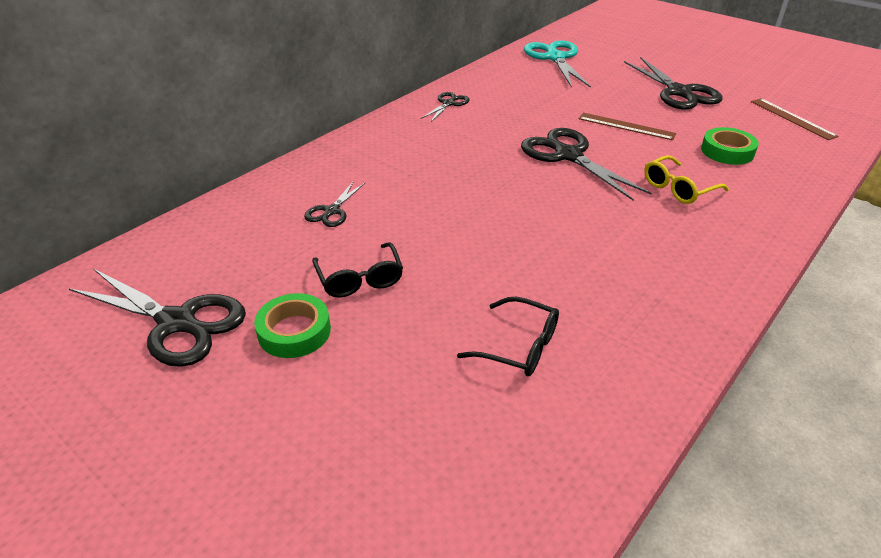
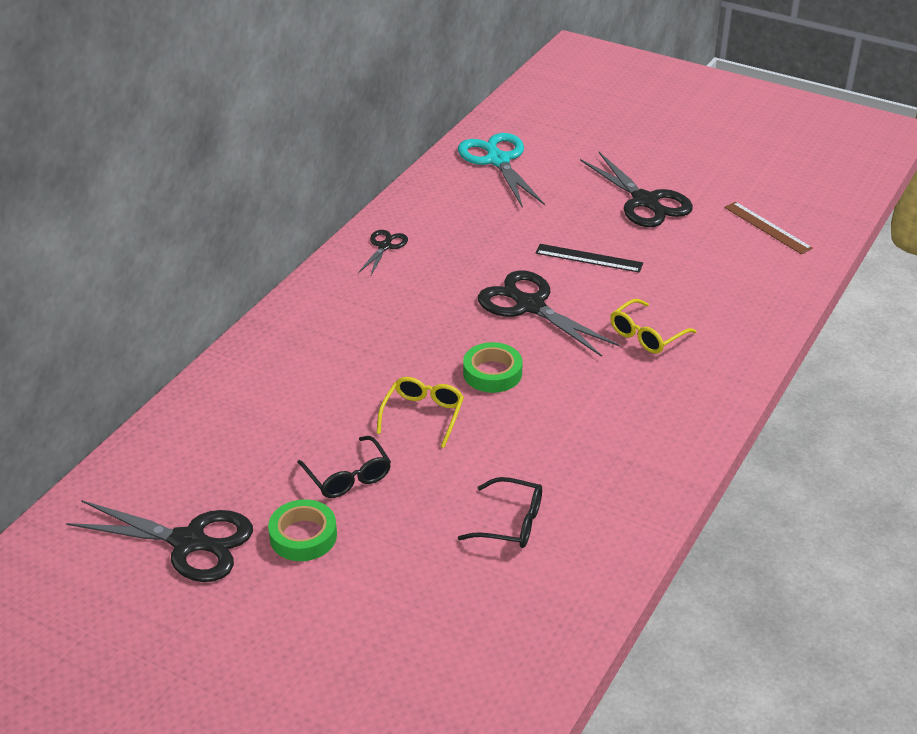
camera: 10 degrees left, 0 degrees up
black scissors [304,181,366,227] -> none
brown ruler [578,113,677,140] -> black ruler [536,244,643,273]
green tape [701,127,759,165] -> green tape moved to [463,342,523,393]
none -> yellow glasses [377,377,464,448]

